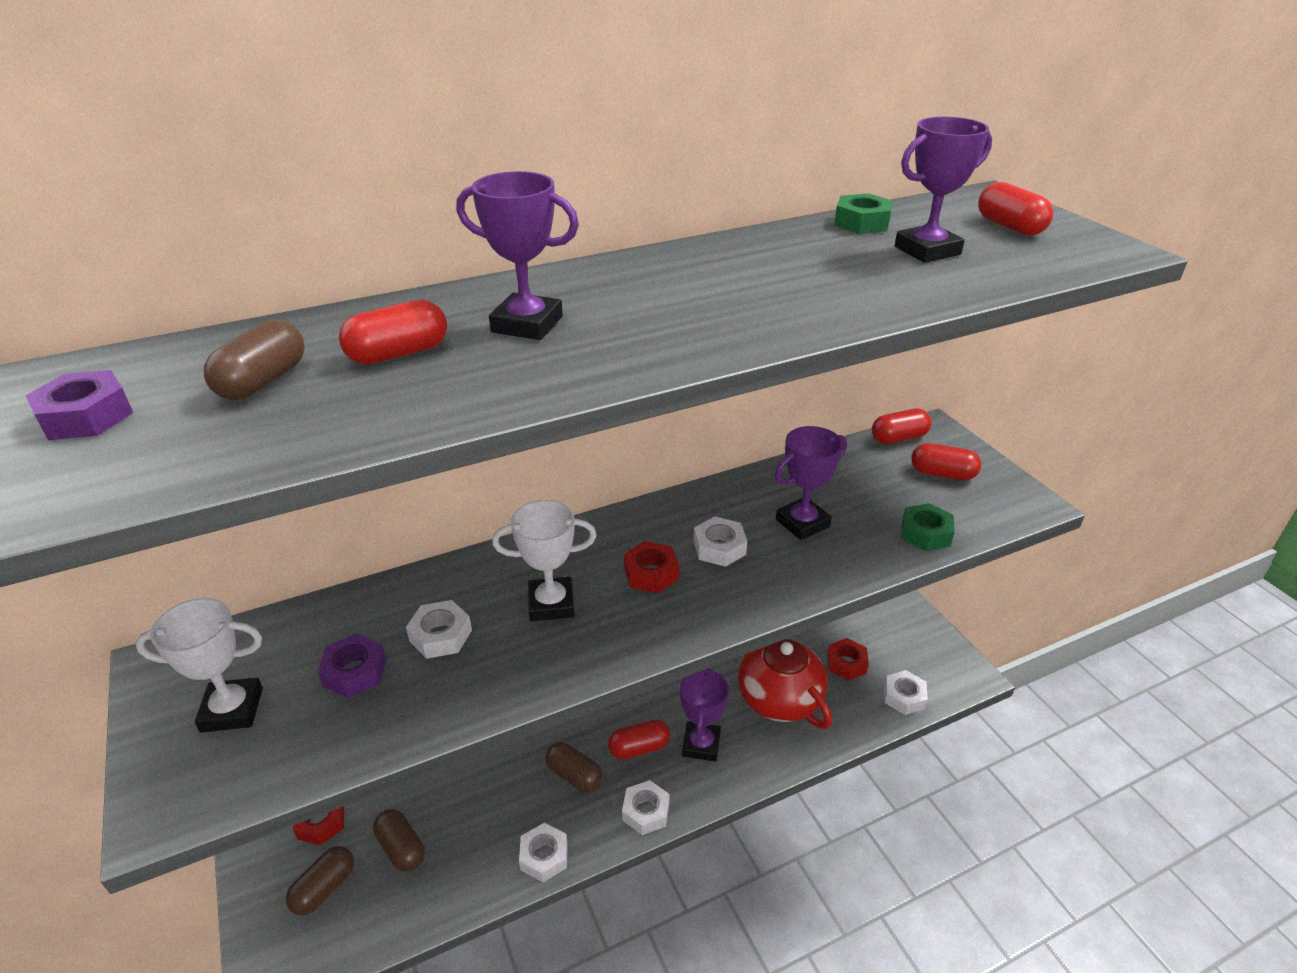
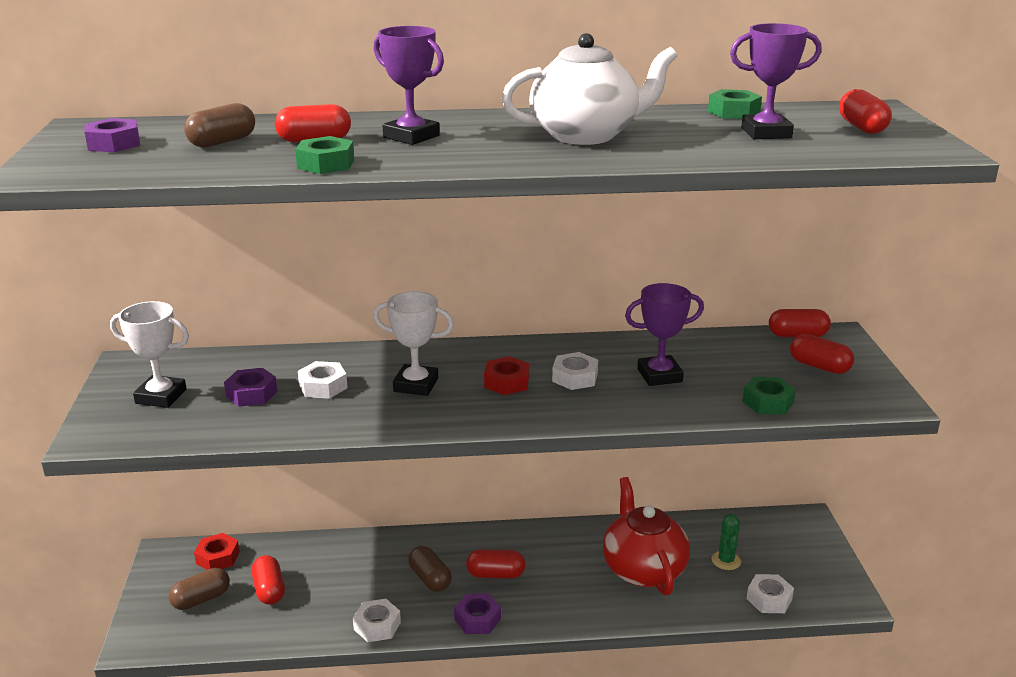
camera: 20 degrees right, 10 degrees down
brown capsule [373,809,425,872] -> red capsule [251,555,285,605]
white nut [622,780,670,835] -> purple nut [454,593,501,634]
purple trophy [680,667,729,761] -> none
red nut [827,638,869,681] -> green cactus [712,514,741,570]
none -> green nut [295,136,354,174]
none -> white teapot [502,33,677,145]

